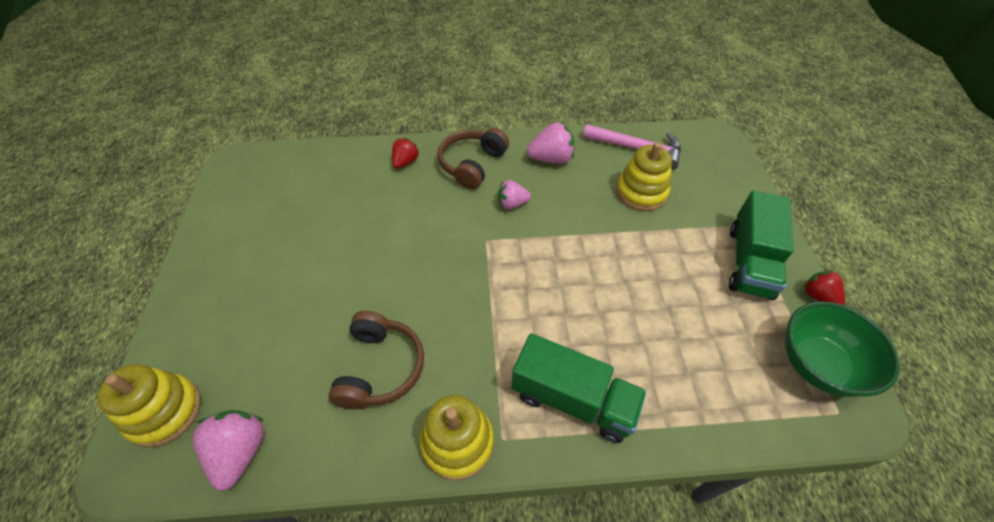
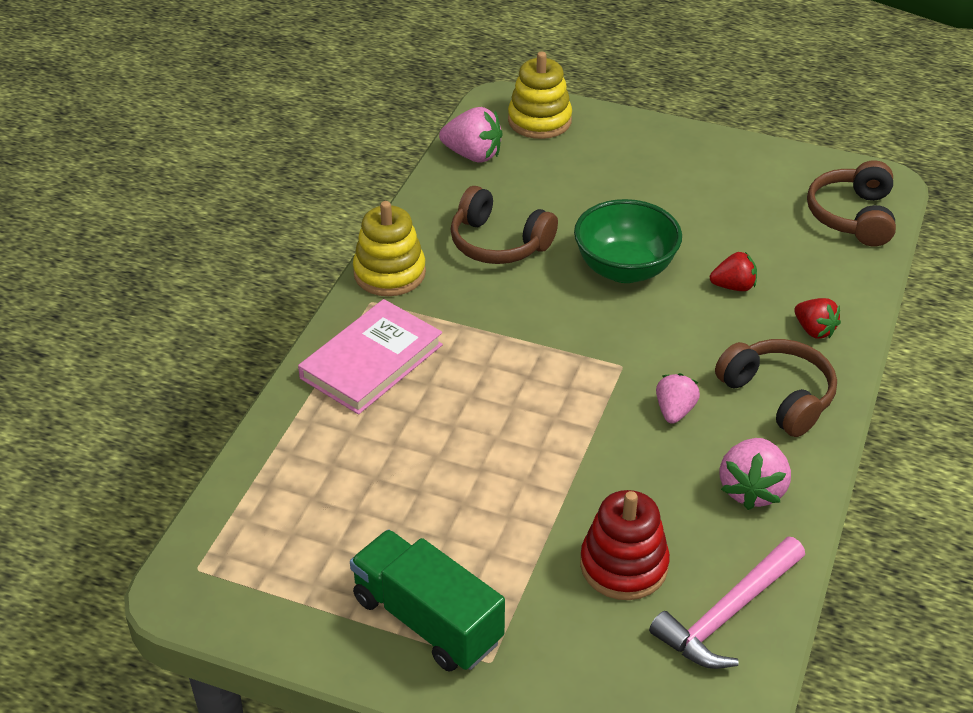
camera: 115 degrees right, 10 degrees down
green truck [511,333,647,443] -> pink book [298,299,443,415]
yellow stacking toy [616,142,672,211] -> red stacking toy [580,490,670,600]
green bowl [785,302,900,397] -> green bowl moved to [574,199,682,283]
red strawberry [804,270,845,305] -> red strawberry moved to [710,252,757,291]
none -> brown headphones [807,160,896,246]

